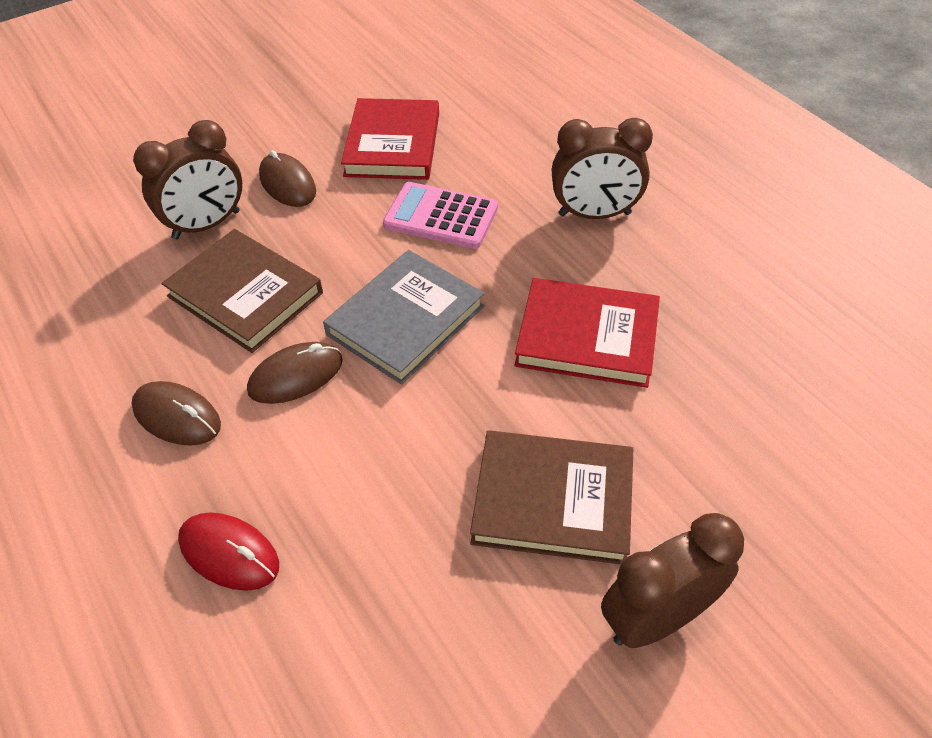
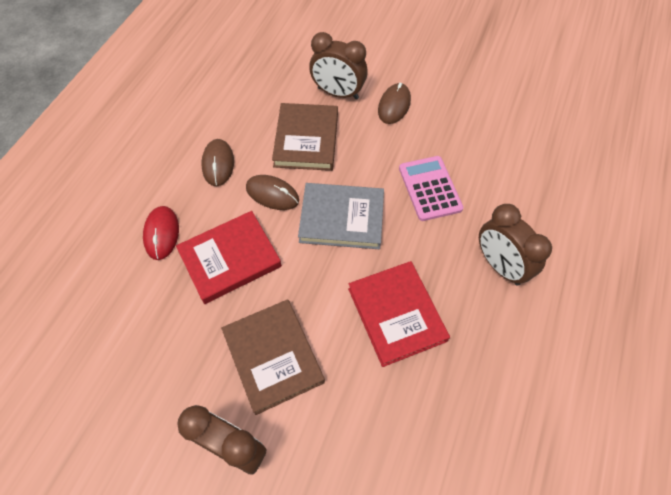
camera: 55 degrees right, 10 degrees up
red book [341,98,439,180] -> red book moved to [176,211,282,304]

